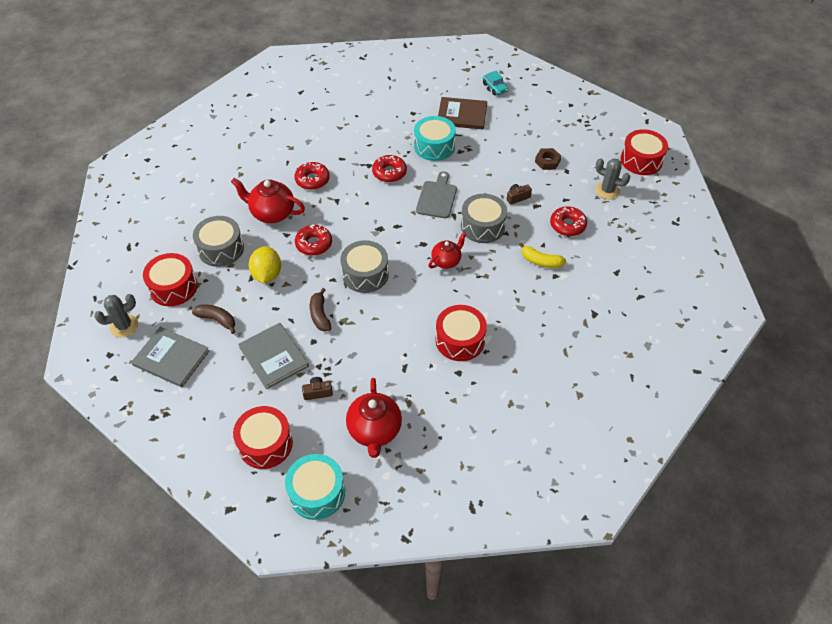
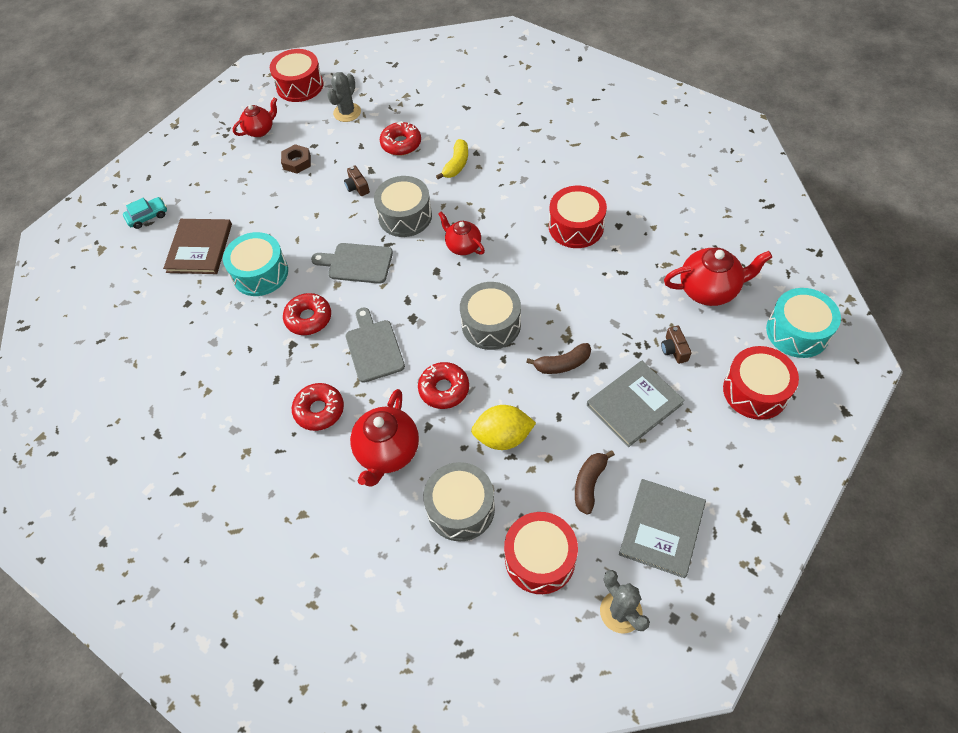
camera: 90 degrees left, 5 degrees up
none -> red teapot [233,97,277,137]
none -> grey cutting board [345,308,405,383]

